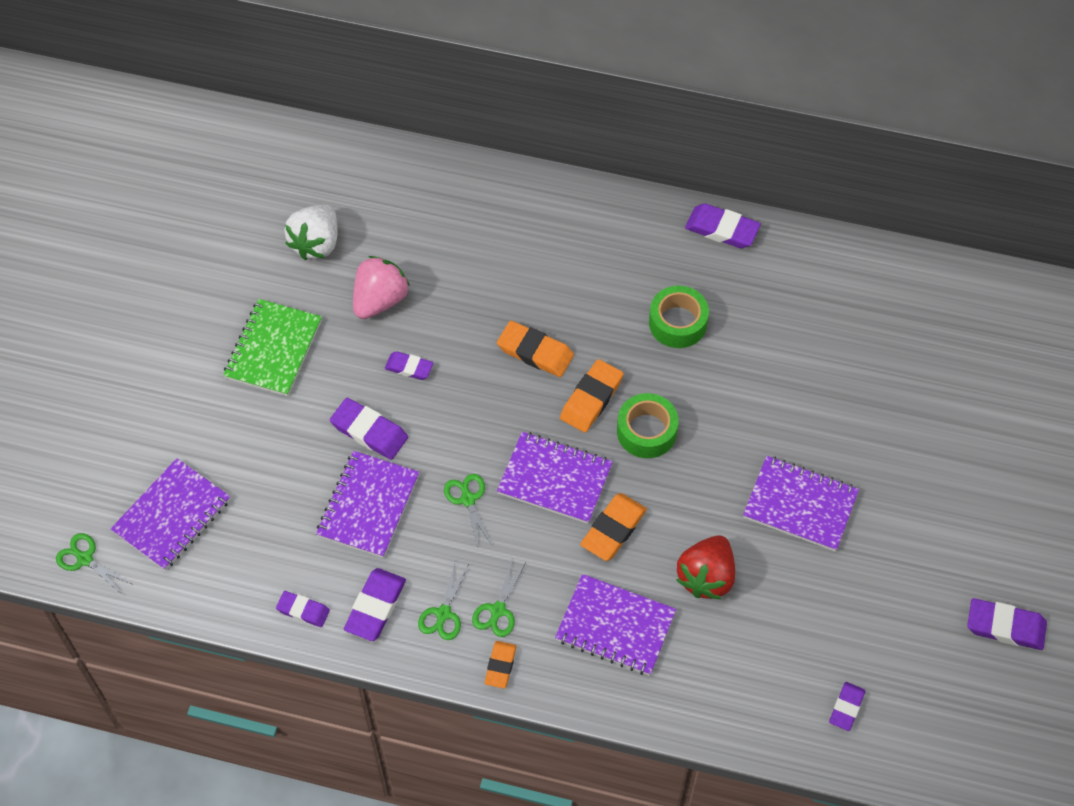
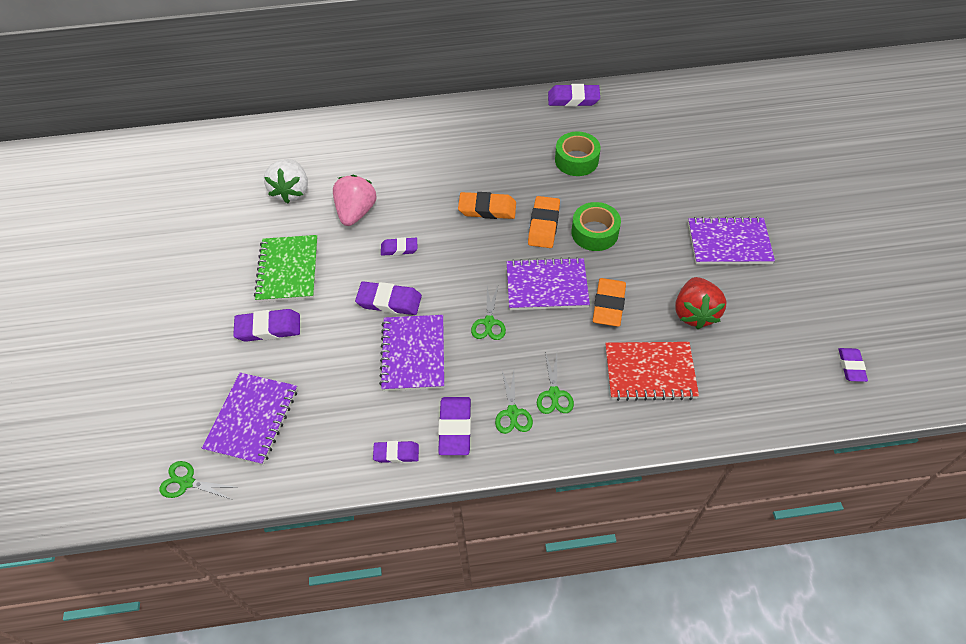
camera: 20 degrees left, 5 degrees down
green scissors [444,474,492,547] -> green scissors turned 135 degrees counterclockwise [471,286,506,340]
orange eraser [484,641,517,689] -> none
purple notebook [555,574,676,676] -> red notebook [605,342,699,401]
purple eraser [967,598,1047,650] -> purple eraser moved to [233,309,300,342]

